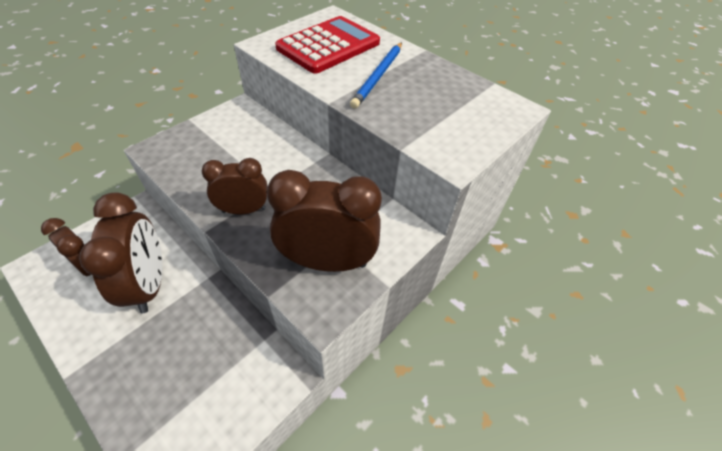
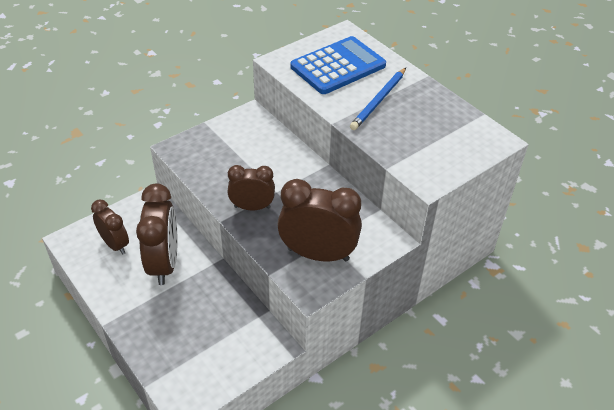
camera: 10 degrees right, 5 degrees down
red calculator [275,16,380,74] -> blue calculator [290,36,386,94]

